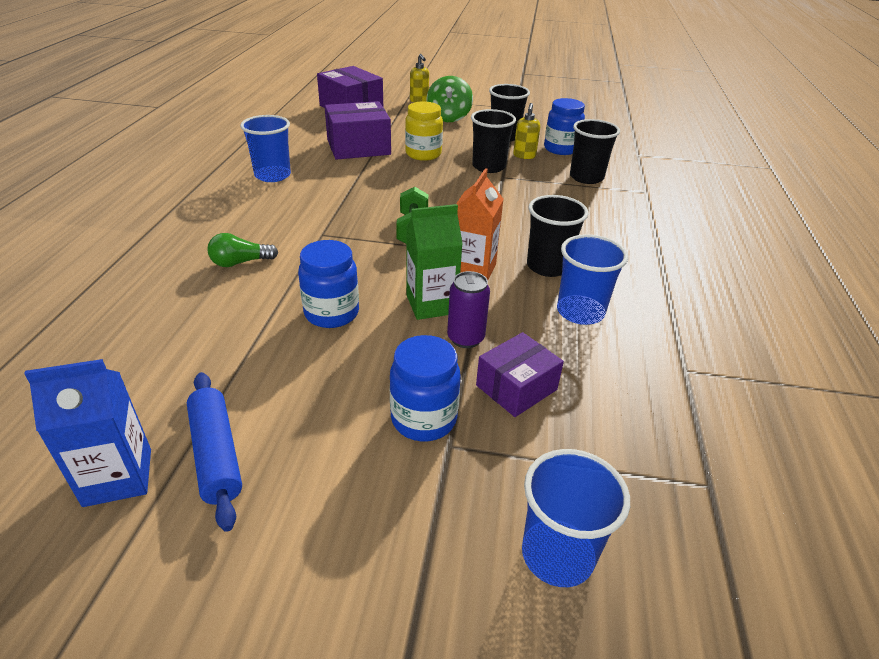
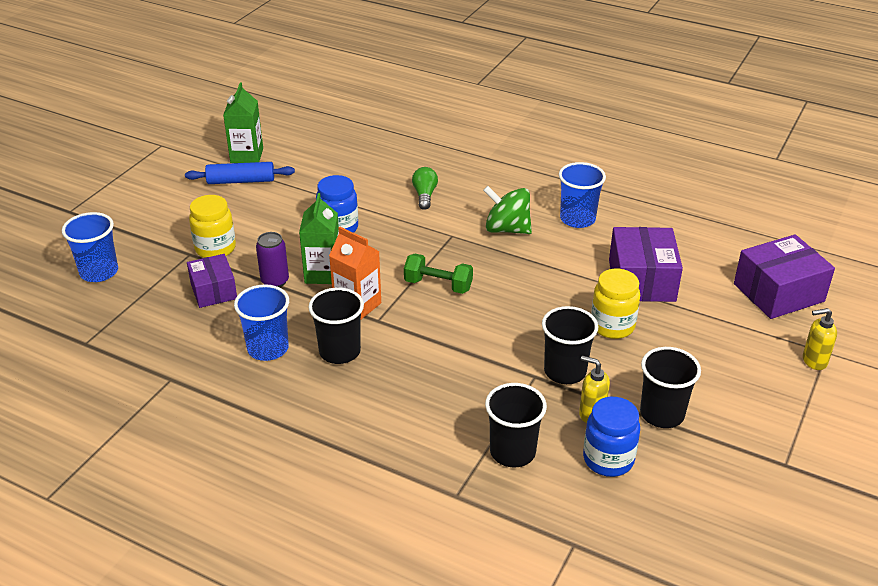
camera: 110 degrees right, 0 degrees up
blue carton [24,359,151,507] -> green carton [223,82,263,163]
blue jar [390,335,461,441] -> yellow jar [189,195,236,258]
green spinning top [427,76,473,122] -> green spinning top moved to [483,186,532,234]

